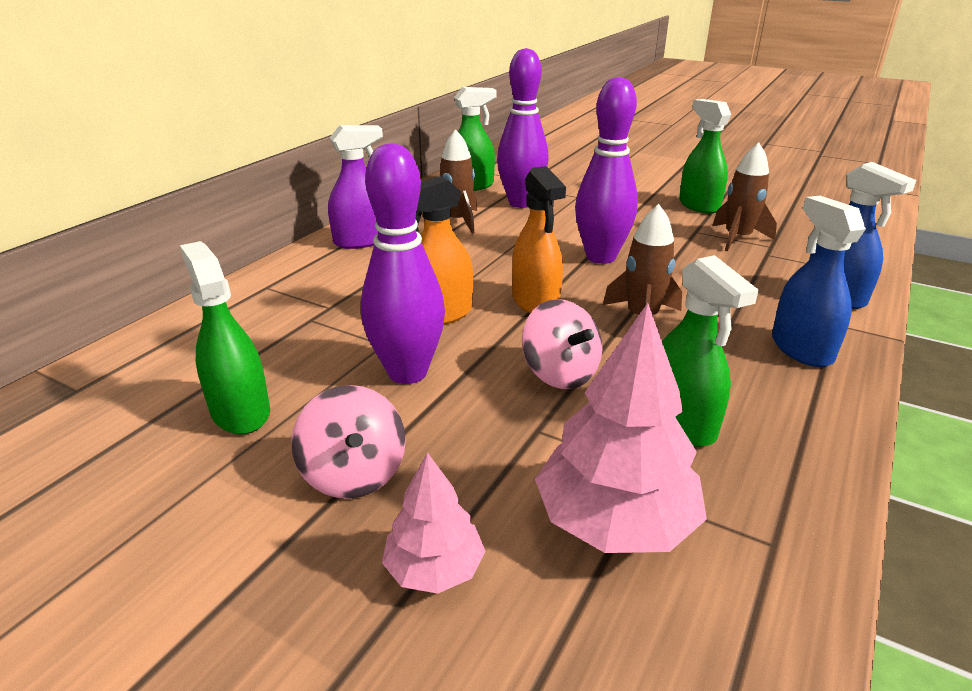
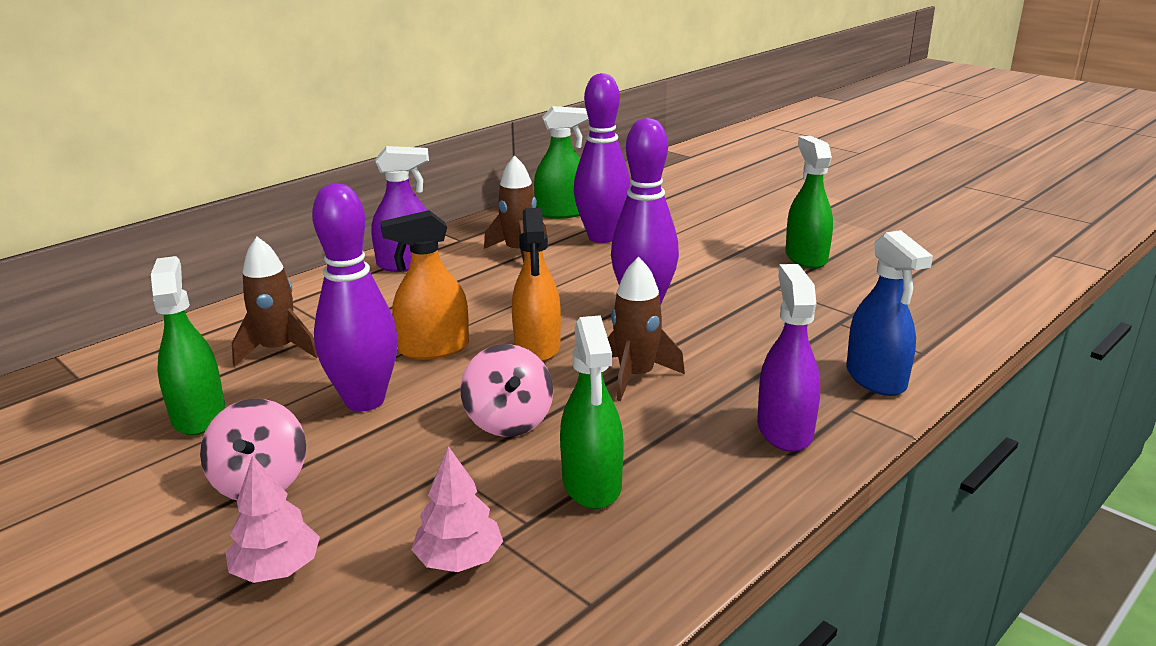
camera: 15 degrees right, 5 degrees down
pink tree [535,303,707,553] -> pink tree [411,446,503,572], size x0.57
brown rocket [712,142,777,251] -> brown rocket moved to [232,237,318,367]
blue spray bottle [772,196,866,367] -> purple spray bottle [757,264,820,452]

